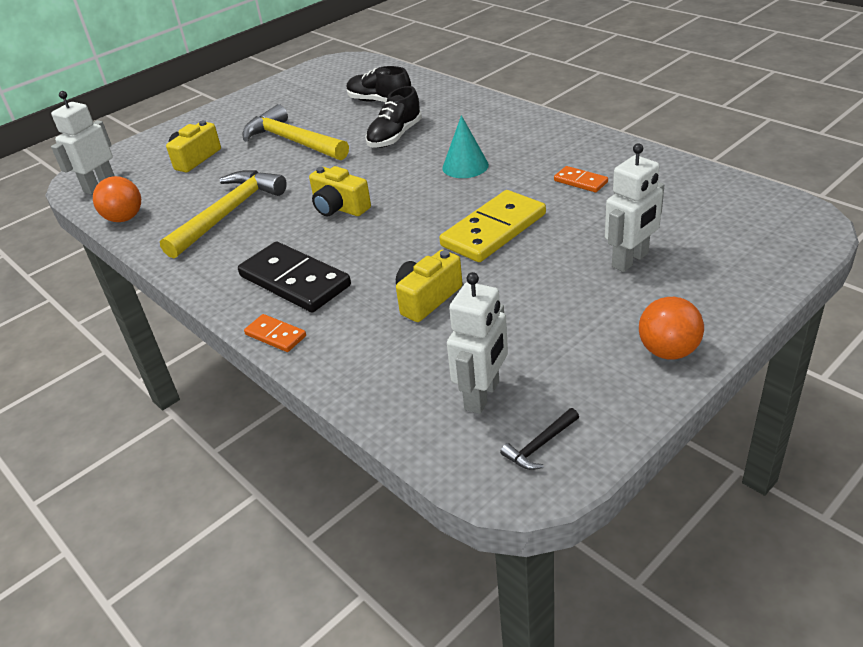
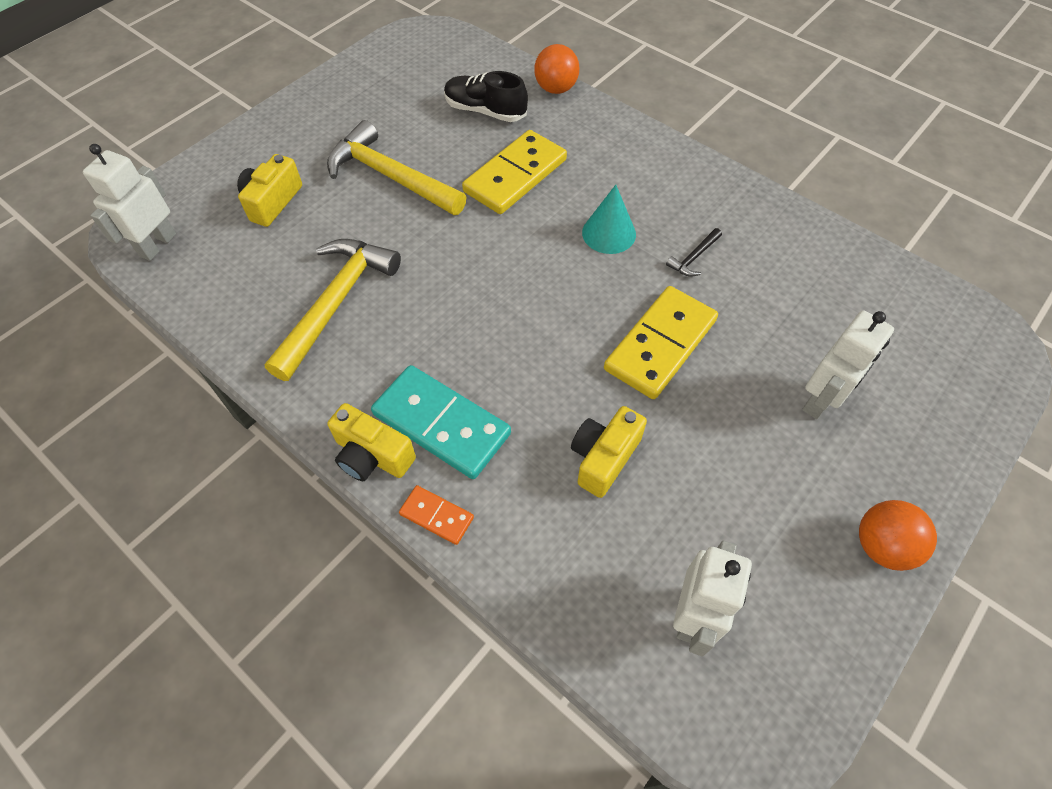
camera: 10 degrees left, 20 degrees up
orange ball [93,176,141,222] -> orange ball moved to [534,44,579,94]
black domino [238,242,351,312] -> turquoise domino [371,365,511,479]
yellow camera [309,166,371,216] -> yellow camera moved to [328,403,416,481]
black shoe [365,86,422,148] -> yellow domino [462,130,567,214]
black hammer [500,408,579,470] -> black hammer moved to [666,228,722,277]
orange domino [554,166,608,192] -> none

